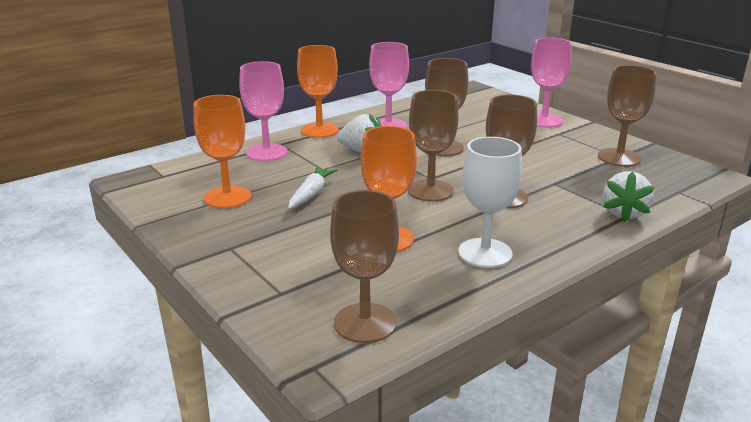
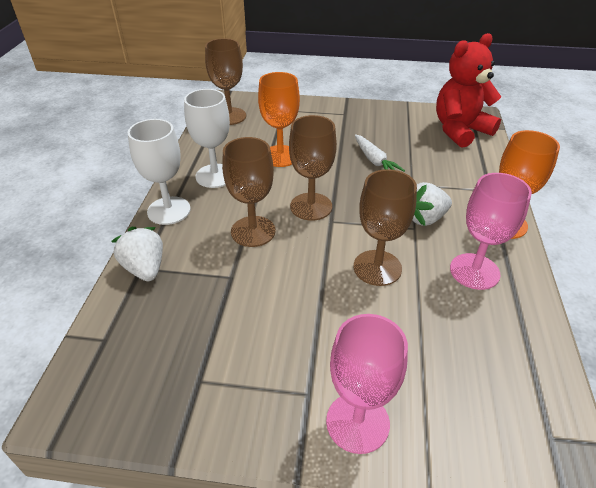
camera: 135 degrees right, 15 degrees up
orange goblet [193,95,251,209] -> none
pink goblet [239,61,287,161] -> none
brown goblet [598,65,656,167] -> none
none -> white goblet [128,119,191,225]
none -> red teddy bear [436,33,501,148]

